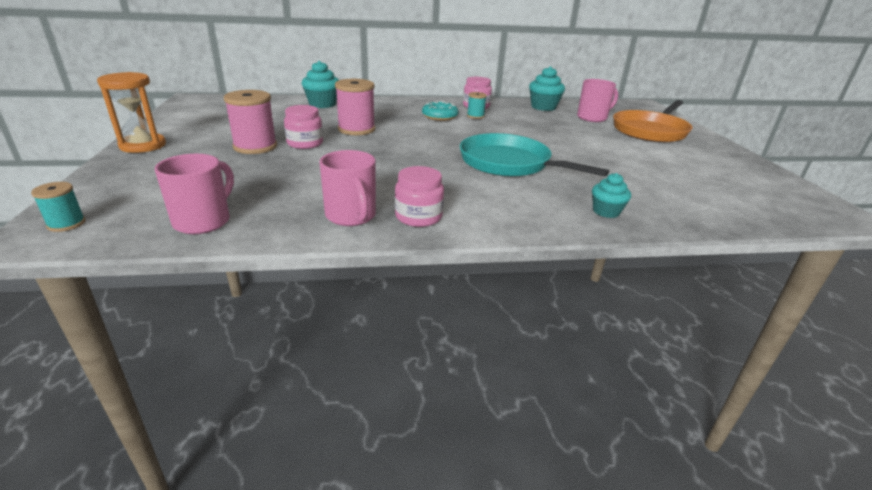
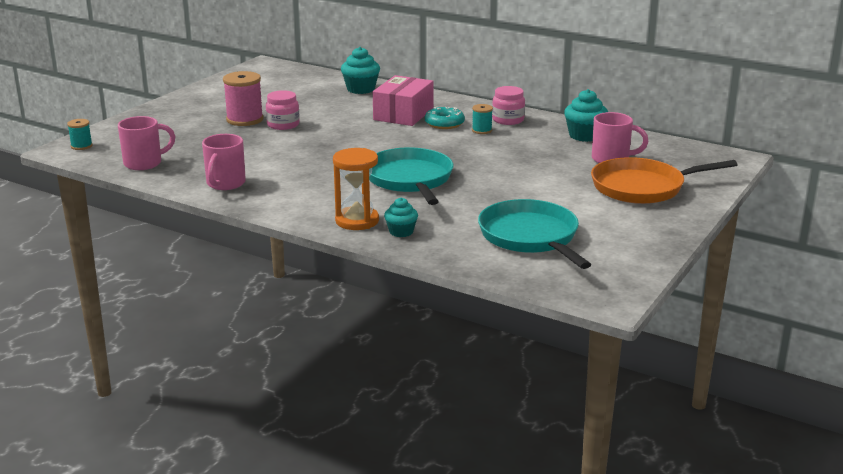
camera: 40 degrees right, 5 degrees down
orange hourglass [97,72,166,153] -> orange hourglass moved to [333,148,379,230]
pink spool [335,79,375,135] -> none
pink jar [395,166,444,227] -> none
none -> pink box [373,75,434,126]
none -> turquoise pan [478,199,591,269]

